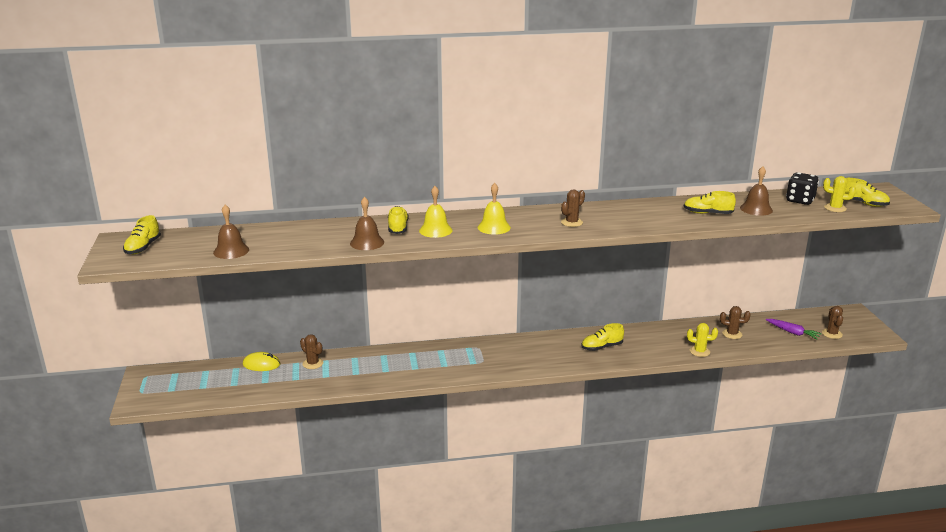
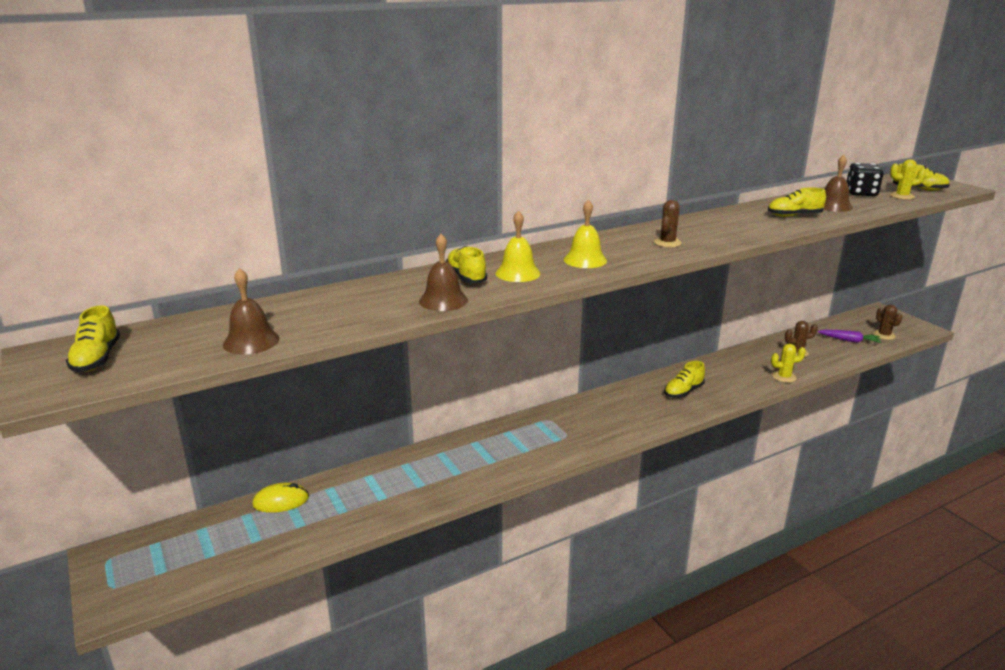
camera: 20 degrees left, 0 degrees up
brown cactus [300,334,323,369] -> none

